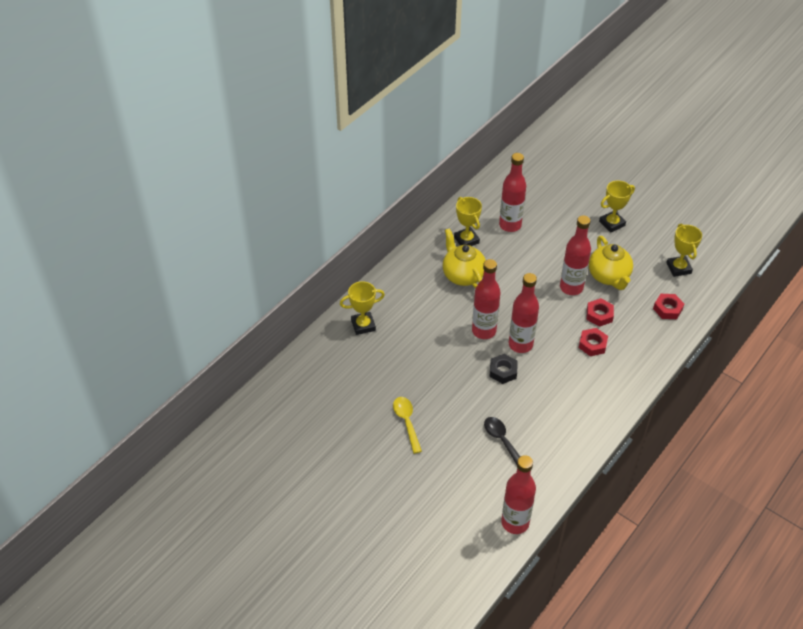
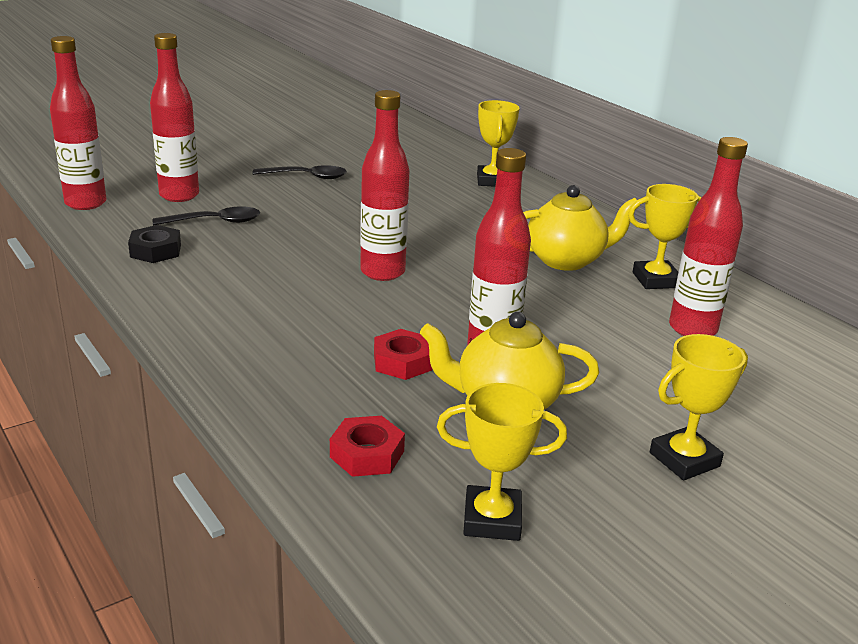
camera: 105 degrees right, 20 degrees down
yellow spoon [393,397,422,454] -> black spoon [252,165,347,179]
red bottle [472,259,501,339] -> red bottle moved to [150,33,199,202]
black nut [490,354,518,384] -> black nut moved to [128,225,181,263]
red nut [579,328,608,356] -> none
yellow trophy [599,181,635,233] -> yellow trophy turned 75 degrees clockwise [650,334,748,481]

